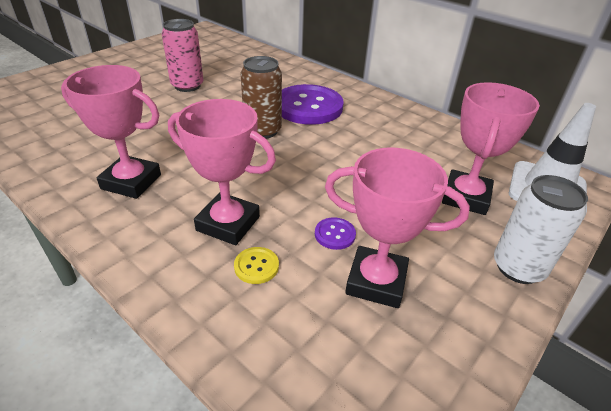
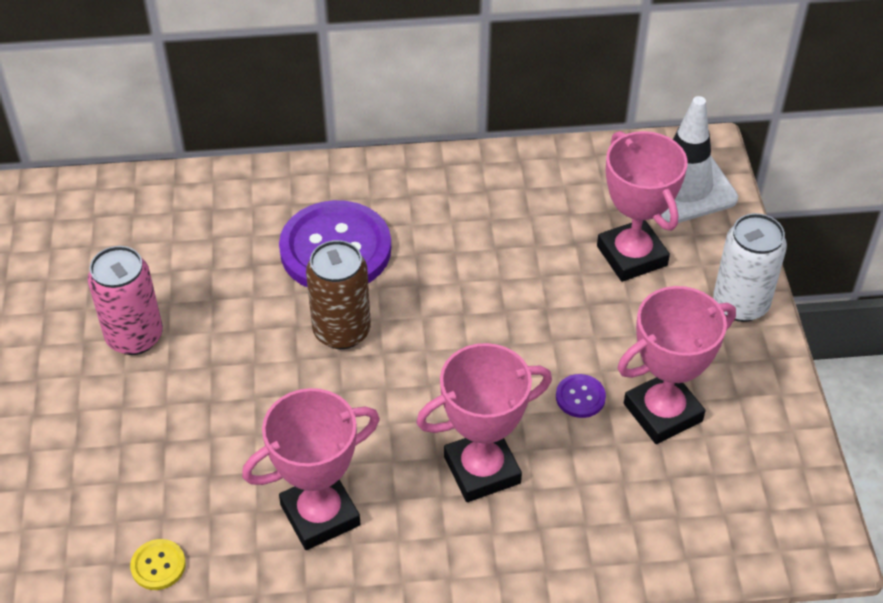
camera: 45 degrees left, 10 degrees up
yellow button [234,247,279,284] -> yellow button moved to [130,539,186,590]

